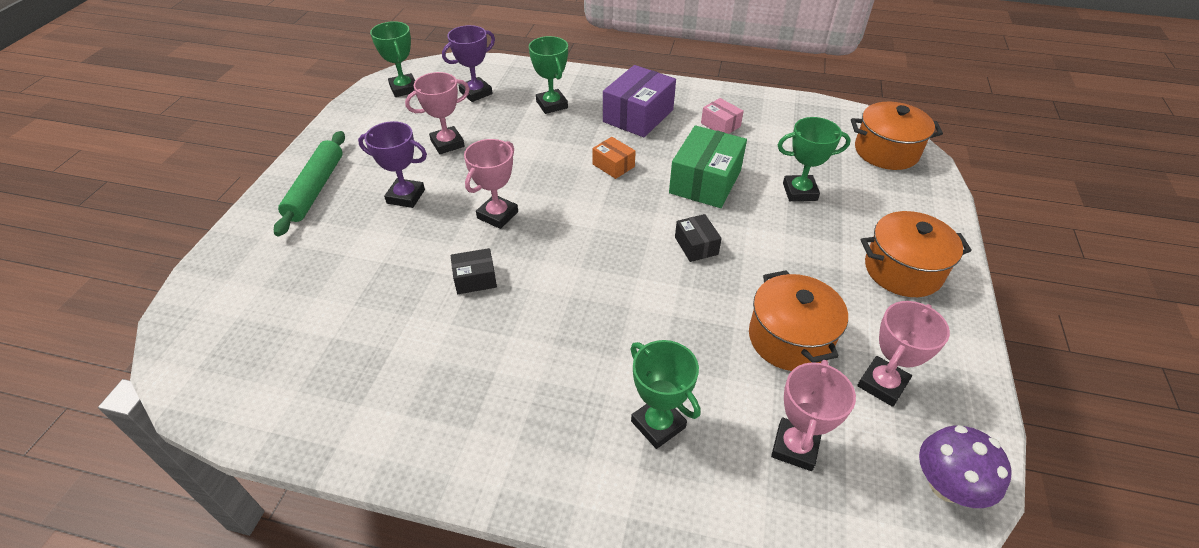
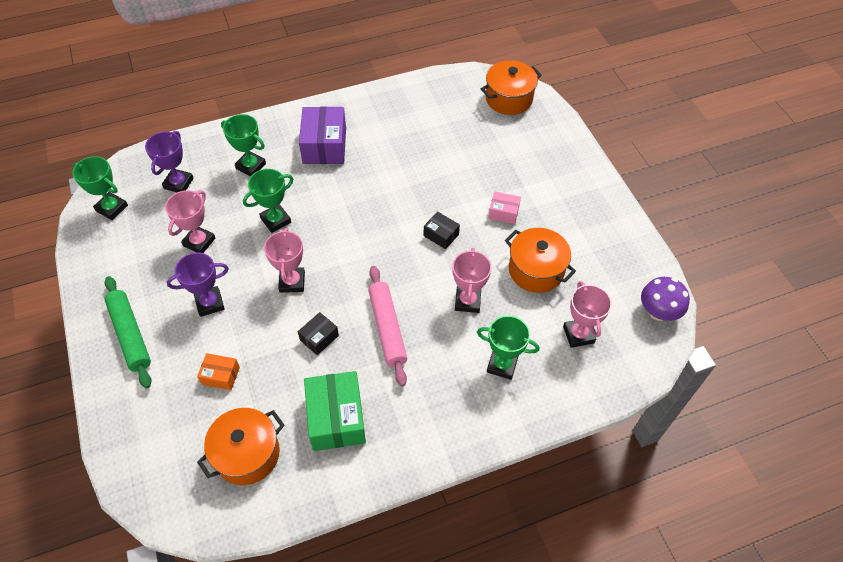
camera: 35 degrees left, 10 degrees up
orange box [592,137,636,179] -> orange box moved to [197,353,240,390]
green box [669,125,747,208] -> green box moved to [304,371,366,451]
pink box [701,98,744,134] -> pink box moved to [488,192,521,224]
green trophy [778,117,851,201] -> green trophy moved to [243,169,293,233]
pink trophy [857,301,950,407] -> pink trophy moved to [452,248,492,313]
orange pot [861,211,972,297] -> orange pot moved to [197,408,285,485]
none -> pink rolling pin [368,266,407,386]

